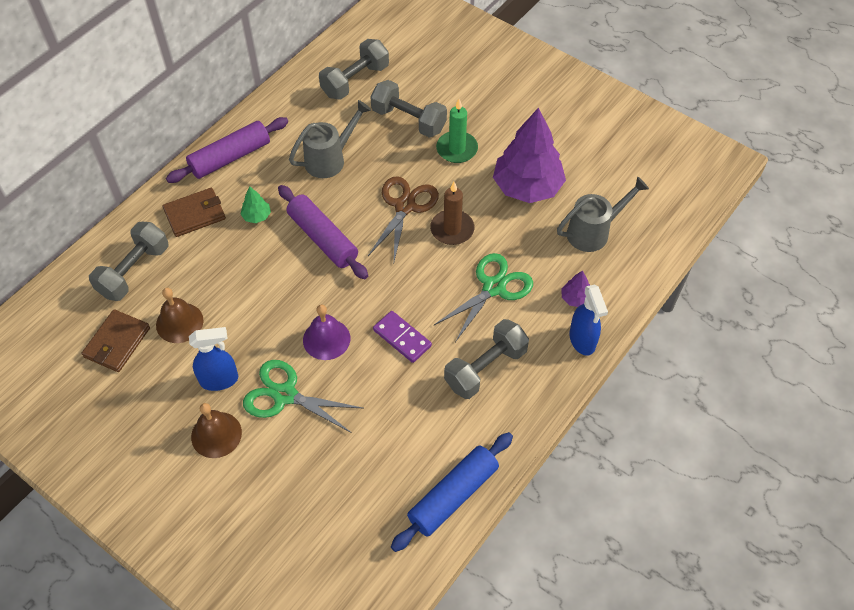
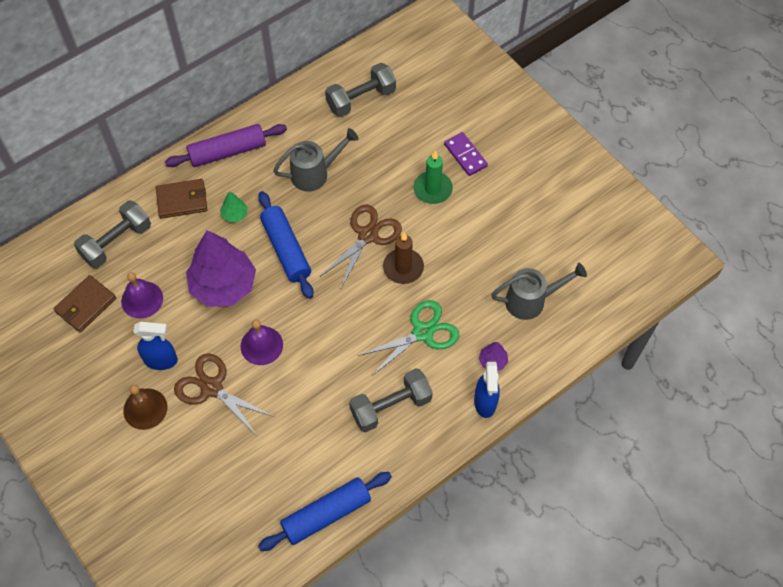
camera: 15 degrees right, 5 degrees up
brown bell [156,288,203,343] -> purple bell [121,272,163,319]
green scissors [243,360,363,433] -> brown scissors [174,354,274,437]
purple rolling pin [278,185,368,279] -> blue rolling pin [258,191,313,299]
grey dumbbell [371,80,447,138] -> none
purple domino [373,311,432,363] -> purple domino moved to [444,132,488,176]
purple tree [493,108,566,203] -> purple tree moved to [186,230,256,307]

